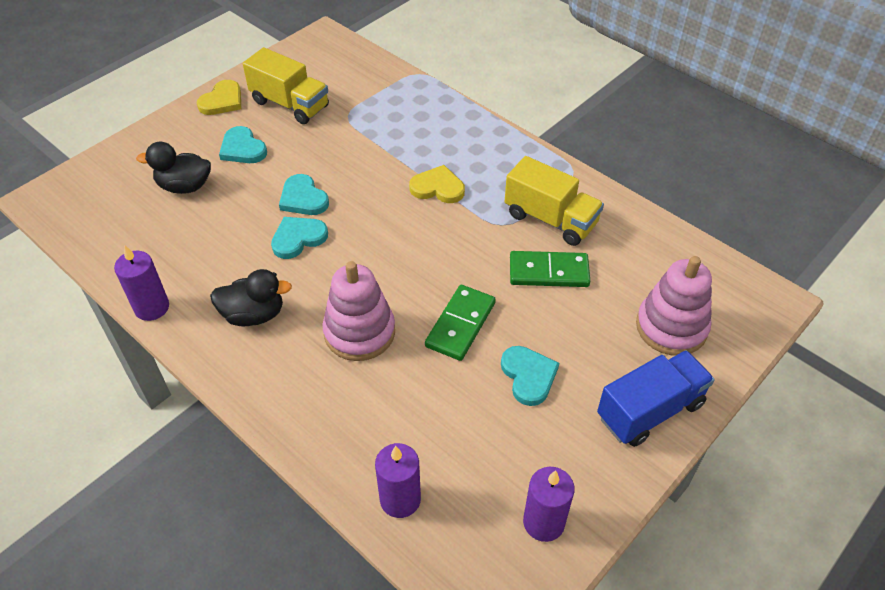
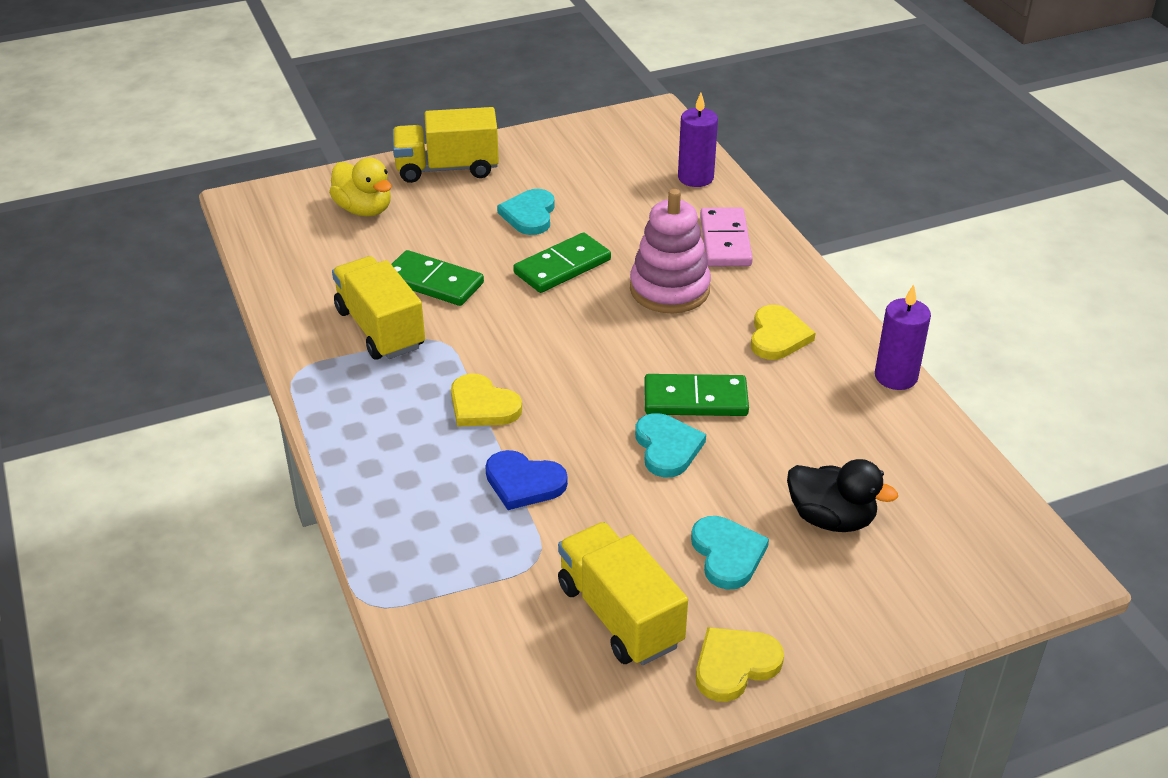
camera: 155 degrees left, 10 degrees down
black duck [210,269,292,326] -> yellow heart [751,305,815,360]
turquoise heart [271,217,328,259] -> green domino [644,374,749,416]
purple candle [523,467,575,542] -> none
blue truck [597,350,715,447] -> yellow truck [392,107,499,183]
pink stacking toy [636,256,712,356] -> yellow duck [329,158,391,216]
none -> blue heart [485,450,568,510]
none -> pink domino [700,207,753,267]

